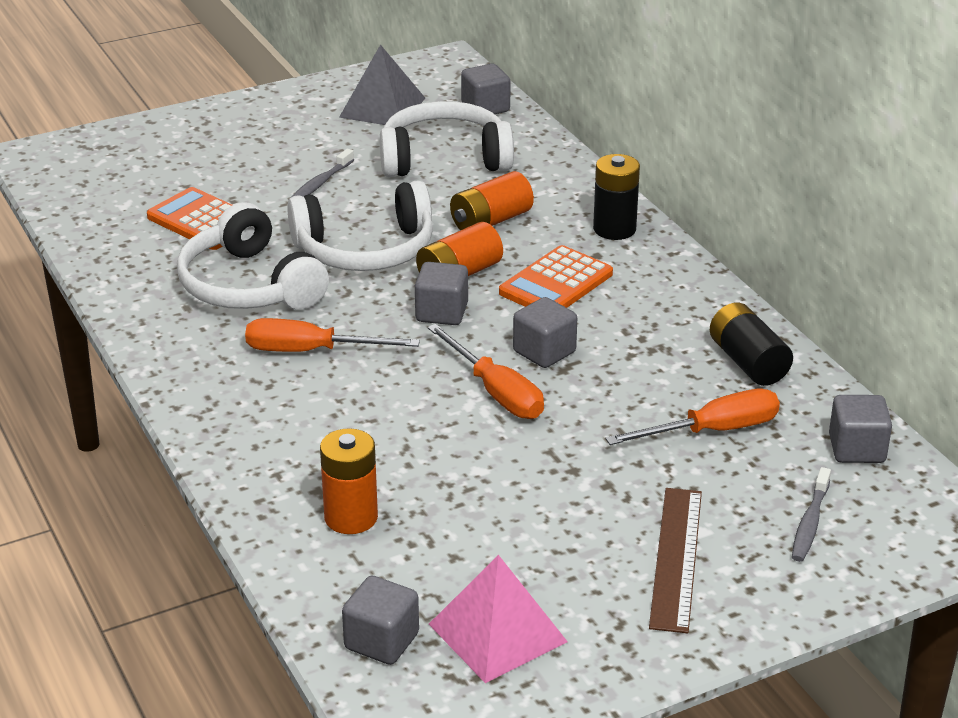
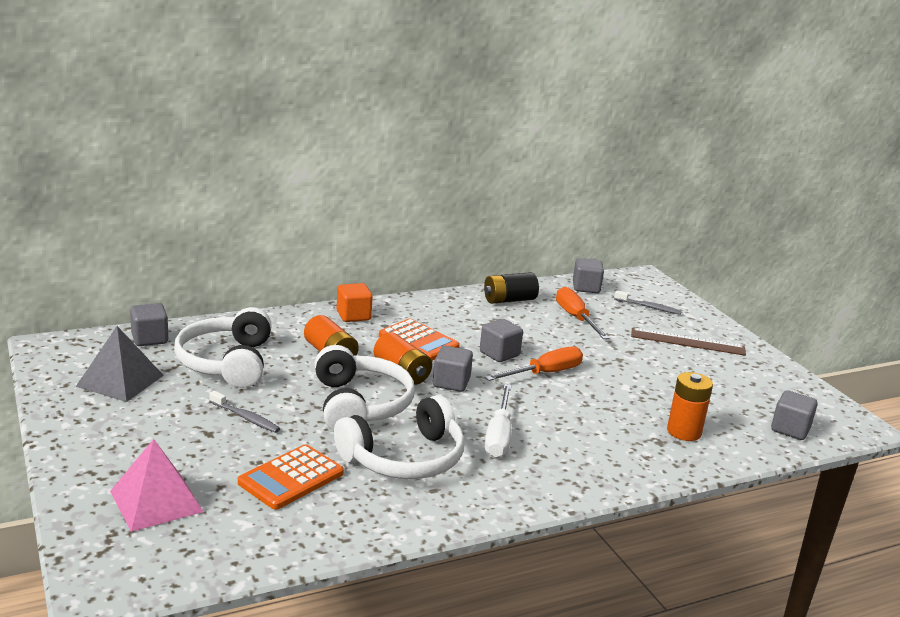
camera: 90 degrees left, 10 degrees down
orange screwdriver [245,318,420,352] -> white screwdriver [485,384,512,458]
pink pyramid [429,555,568,683] -> pink pyramid moved to [110,439,204,532]
black battery [593,154,640,240] -> orange cube [337,283,373,322]

